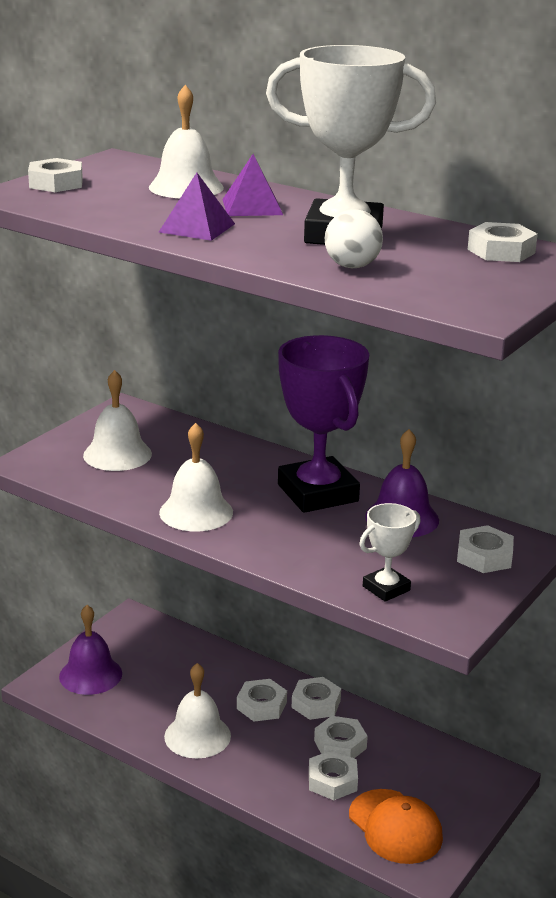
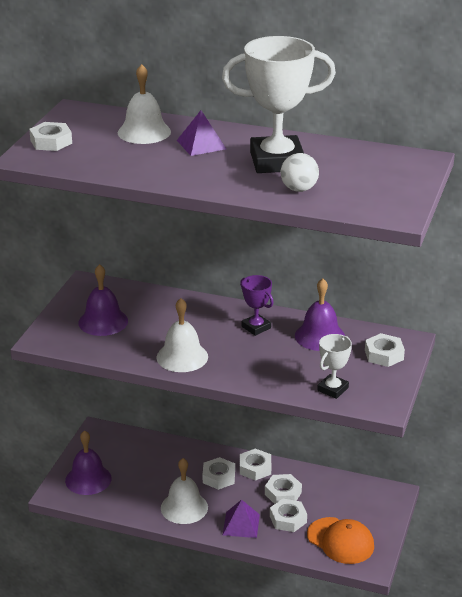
camera: 15 degrees left, 5 degrees up
white bell [83,370,152,471] -> purple bell [78,264,128,336]
purple pyramid [159,173,235,241] -> purple pyramid moved to [223,499,260,538]
purple trophy [278,335,369,513] -> purple trophy [240,275,274,336], size x0.49
white nut [468,222,538,262] -> none

